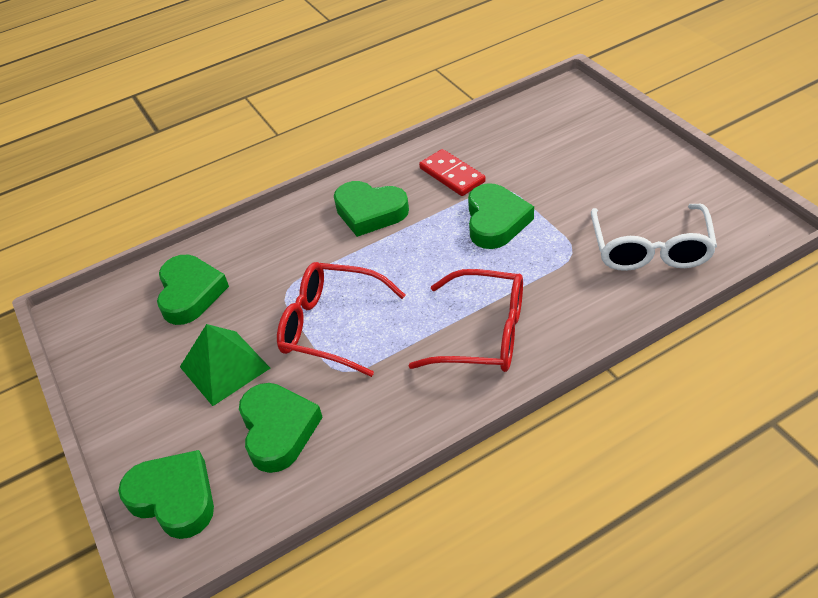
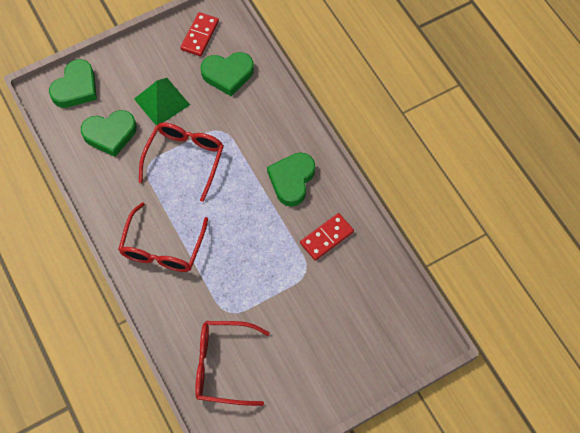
camera: 85 degrees right, 20 degrees up
green heart [468,183,534,249] -> none
white glasses [591,204,717,271] -> red glasses [195,321,270,406]
none -> red domino [180,12,219,56]

